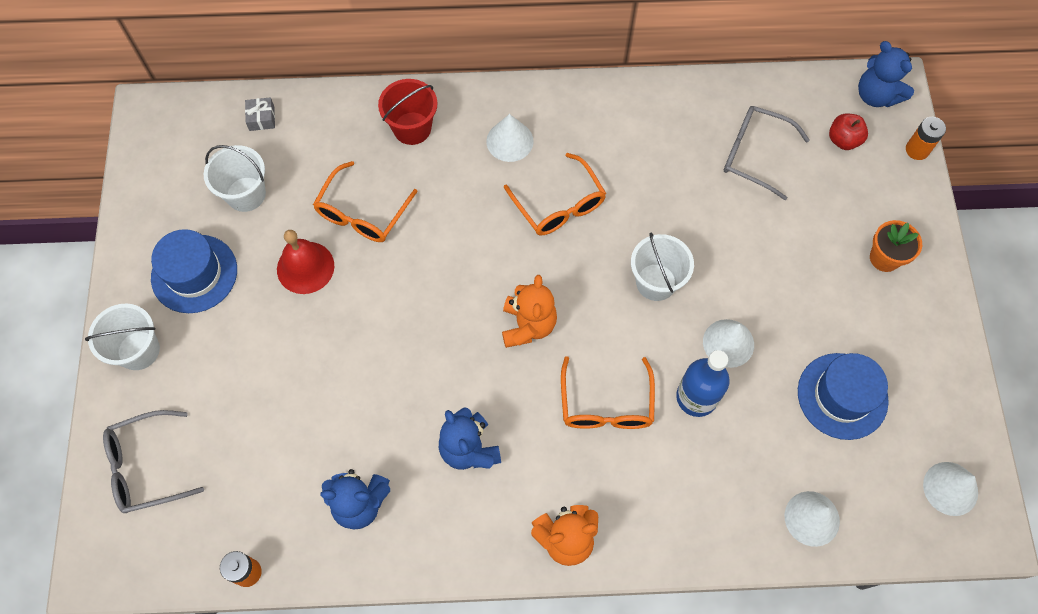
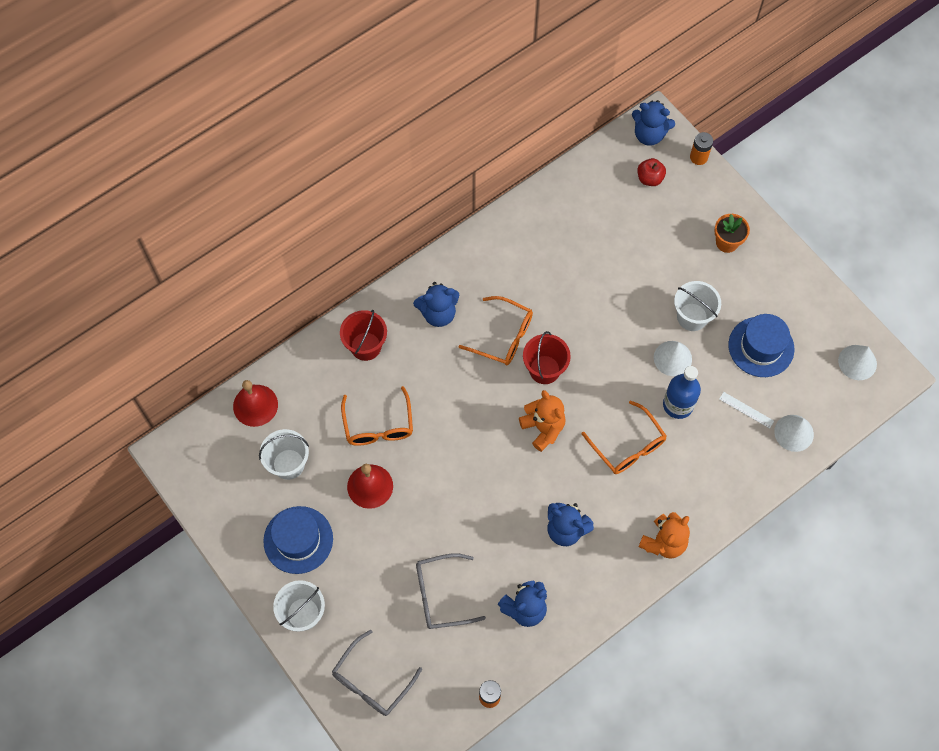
camera: 35 degrees left, 0 degrees up
grey gift [245,98,275,131] -> red bell [233,380,278,427]
white cone [486,114,534,162] -> blue teddy bear [413,282,459,327]
white bucket [631,233,694,301] -> white bucket moved to [674,281,721,331]
grey glasses [724,106,810,200] -> grey glasses moved to [416,553,486,629]
none -> red bucket [523,331,571,384]
none -> white ruler [719,392,774,428]

